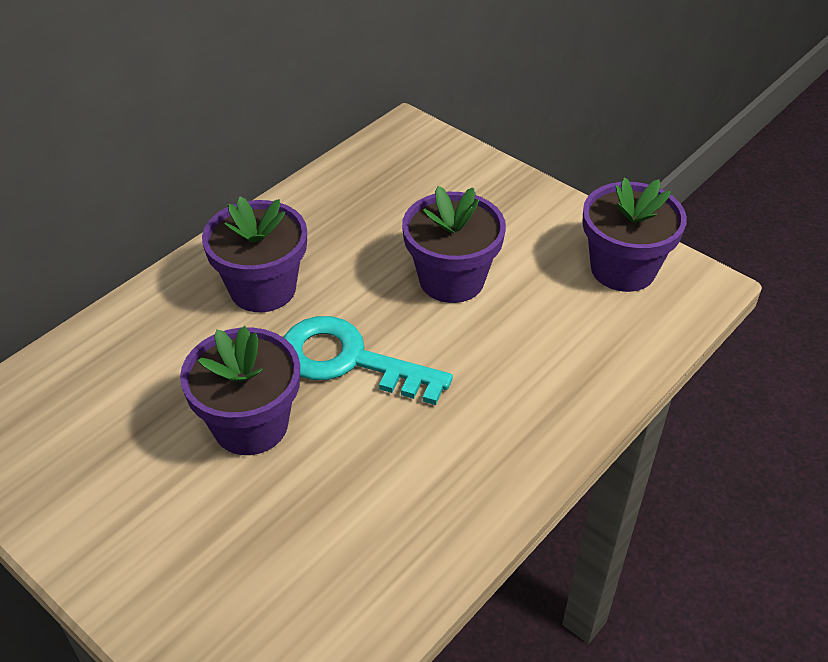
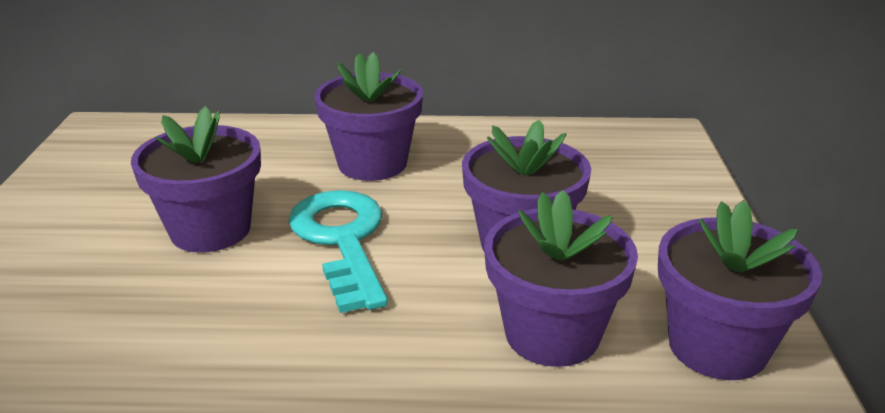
camera: 50 degrees right, 15 degrees down
none -> purple flower pot [484,190,638,367]

